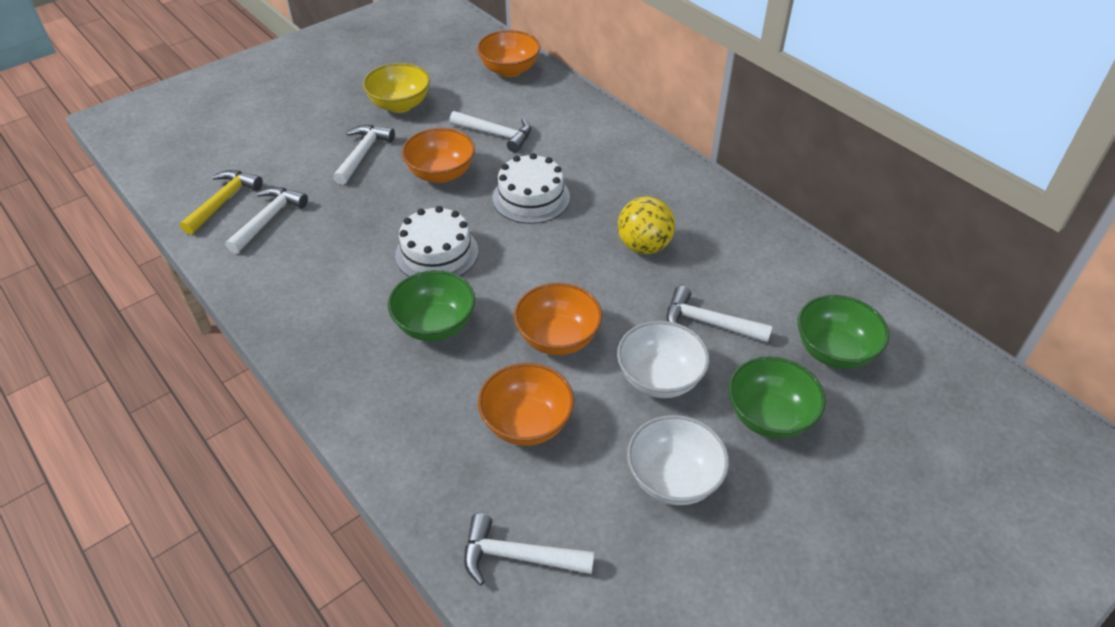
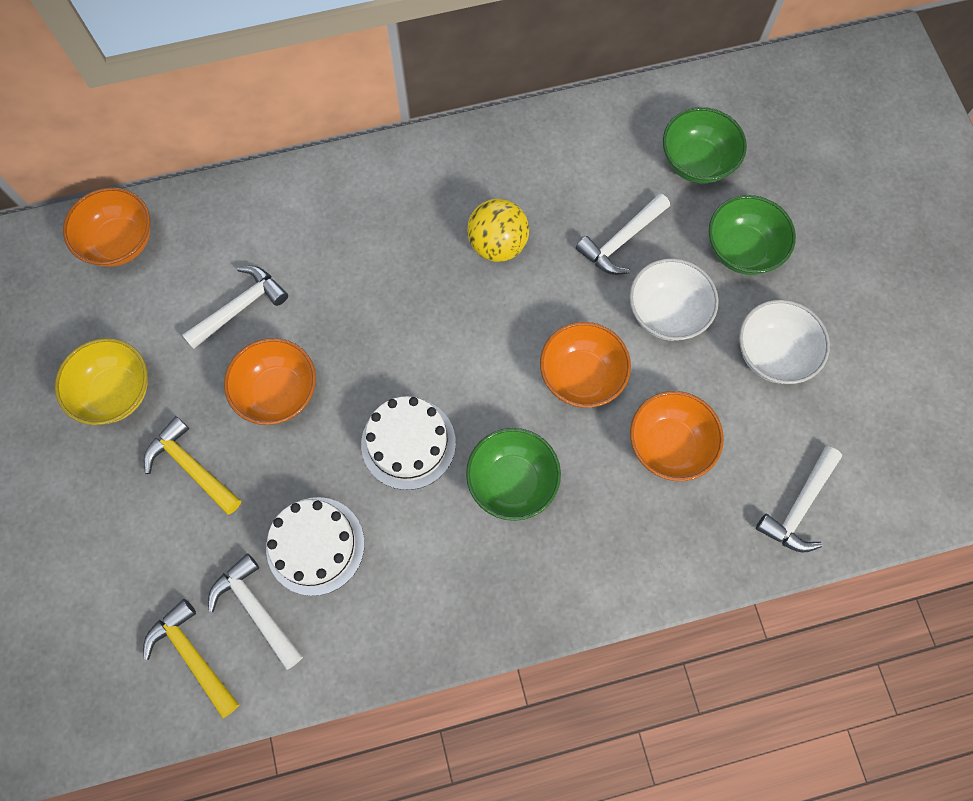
camera: 65 degrees left, 25 degrees up
white hammer [333,125,395,185] -> yellow hammer [144,416,241,515]
white cake [492,153,570,224] -> white cake moved to [266,497,365,596]

